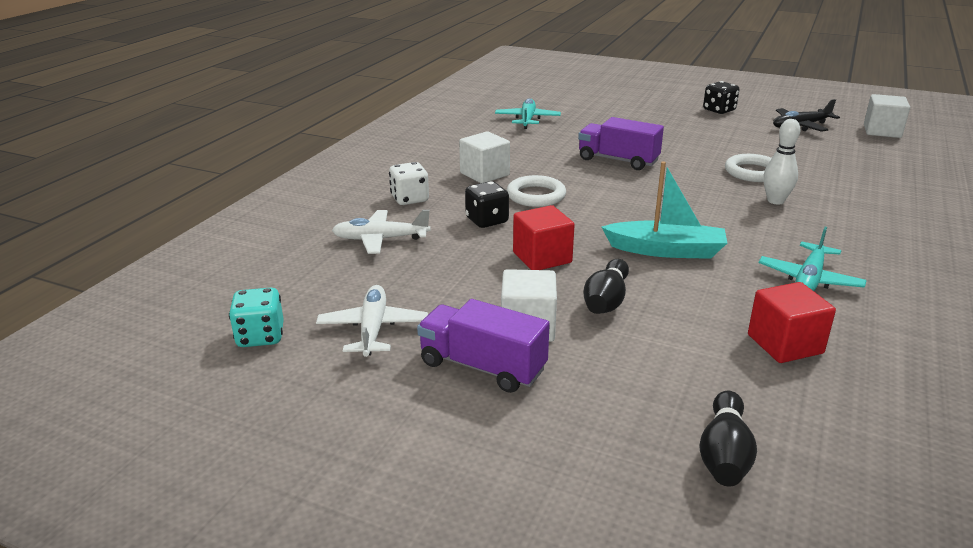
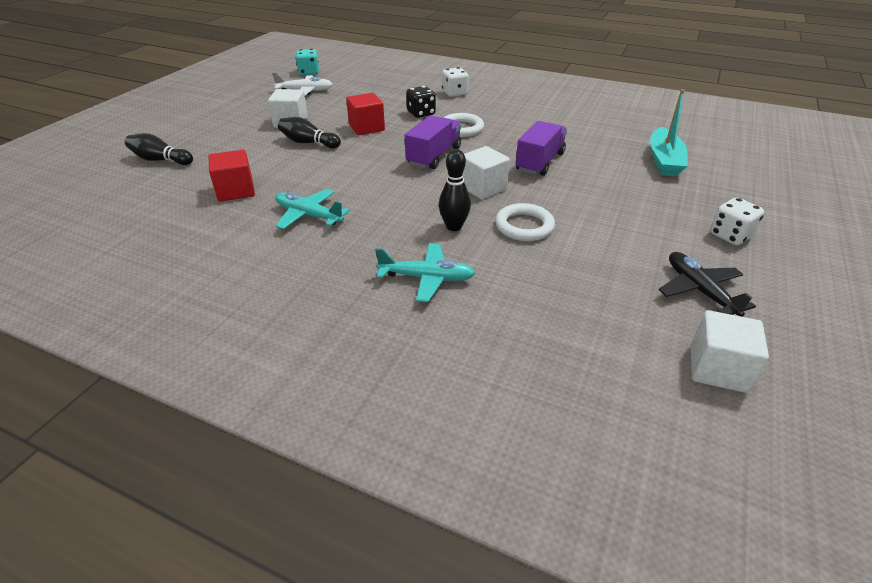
camera: 90 degrees right, 10 degrees up
white plane [332,210,431,254] -> none
purple truck [417,299,550,393] -> purple truck moved to [405,115,461,169]
white cube [459,131,510,183] -> white cube moved to [463,146,510,200]
turquoise plane [495,98,561,129] -> turquoise plane moved to [375,243,475,302]
turquoise boat [602,161,727,259] -> turquoise boat moved to [650,89,688,176]
black dice [703,81,739,114] -> white dice [710,197,764,245]
white bowling pin [763,119,801,205] -> black bowling pin [439,149,471,231]

